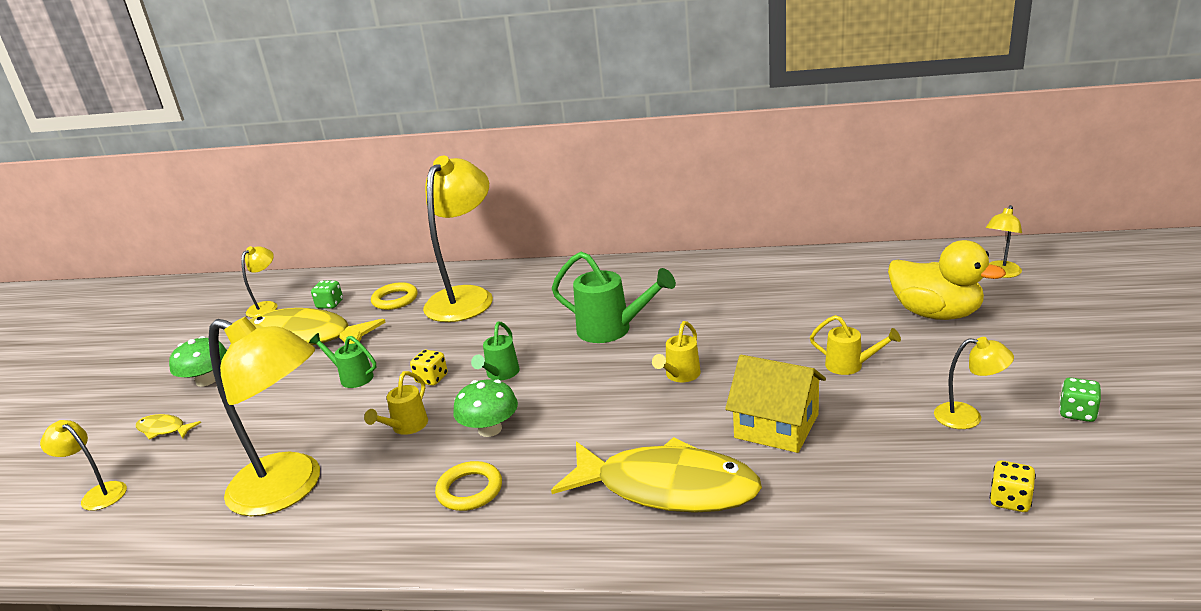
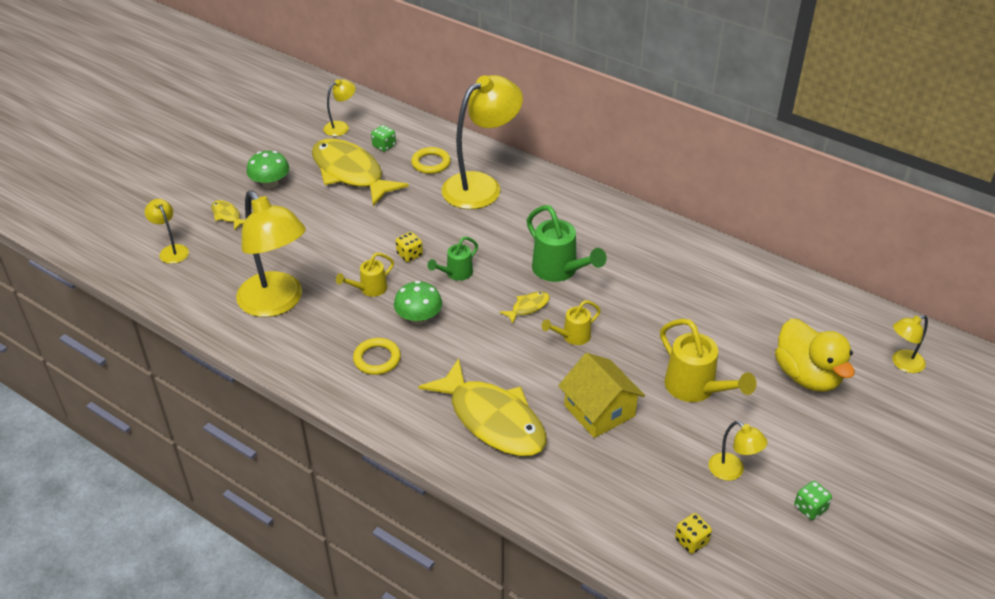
camera: 25 degrees right, 15 degrees up
green watering can [309,333,376,388] -> none
yellow watering can [810,315,901,375] -> yellow watering can [660,319,757,402], size x1.71
none -> yellow fish [499,291,550,324]

